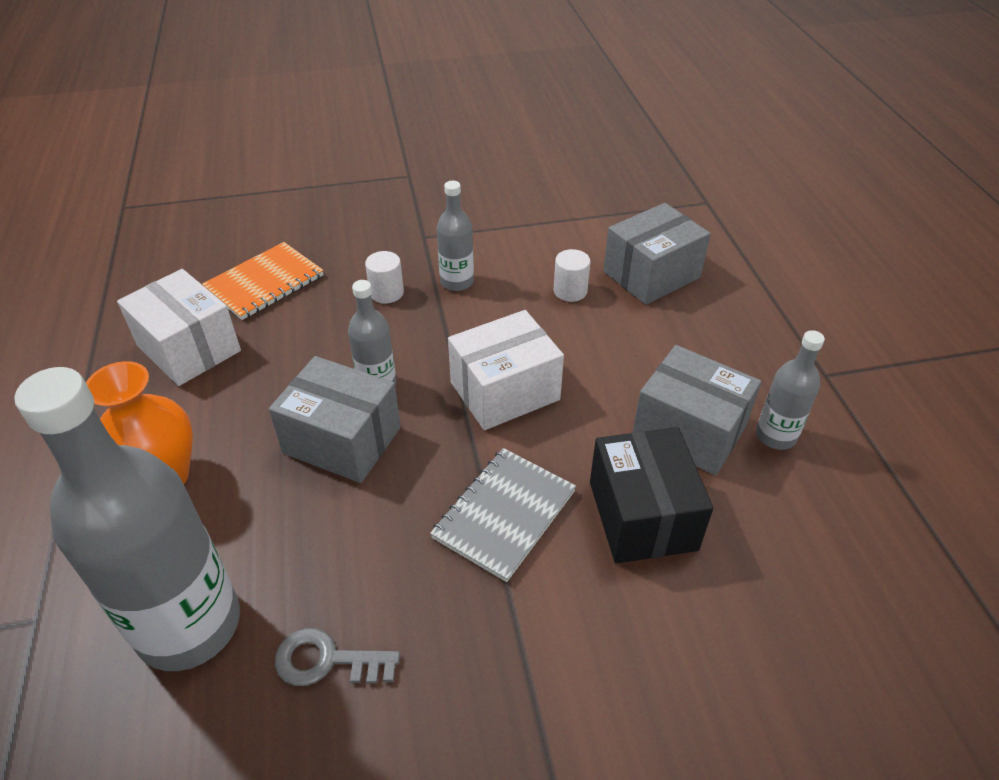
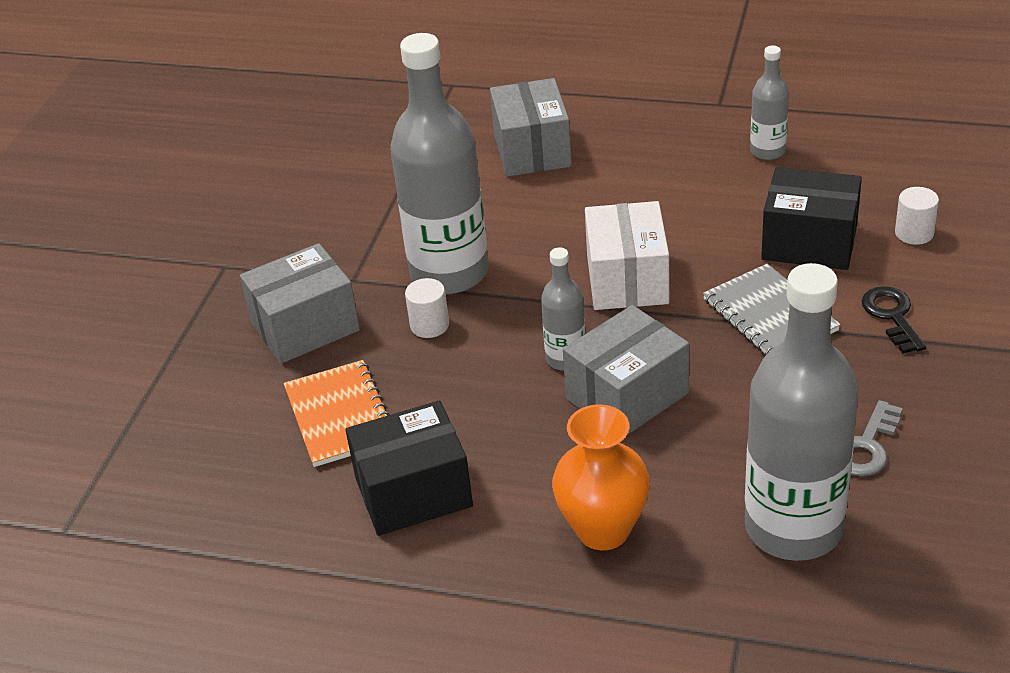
camera: 60 degrees left, 5 degrees down
white box [117,269,241,386] -> black box [346,400,473,536]
grey bottle [437,181,474,291] -> grey bottle [390,33,488,294], size x2.09
white cylinder [554,249,590,302] -> white cylinder moved to [895,187,939,245]
grey box [633,345,762,476] -> grey box moved to [240,243,360,364]
none -> black key [862,286,926,354]

